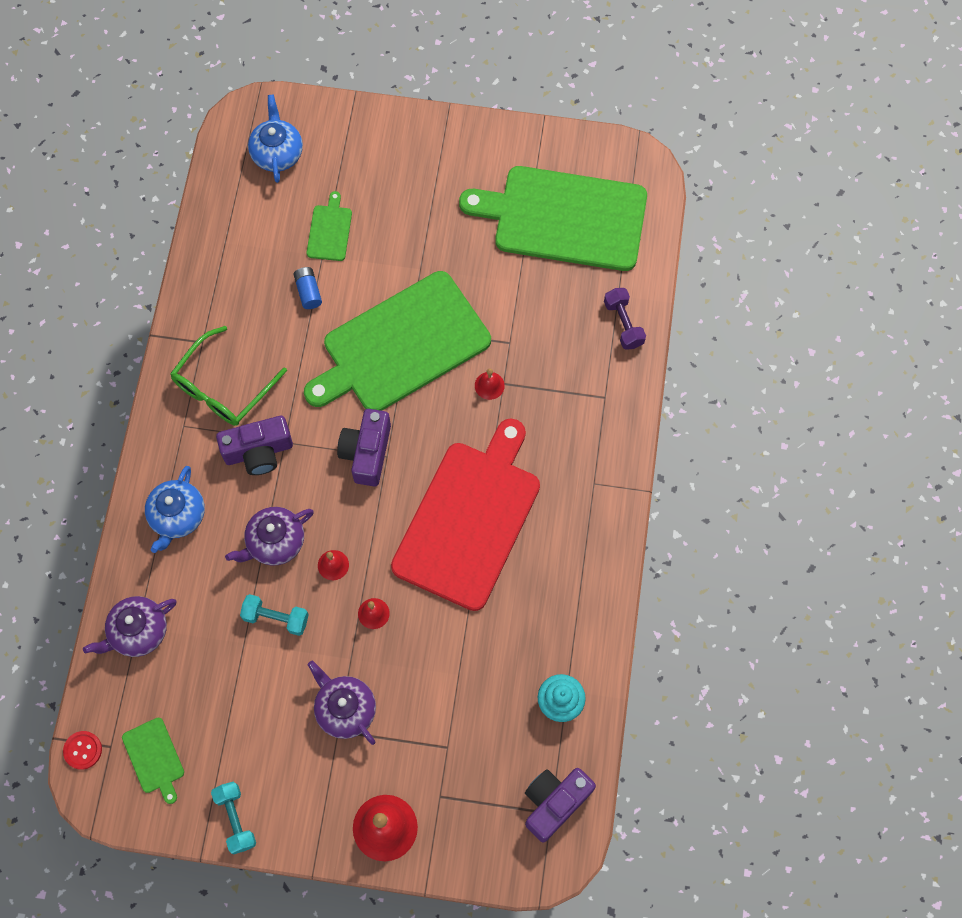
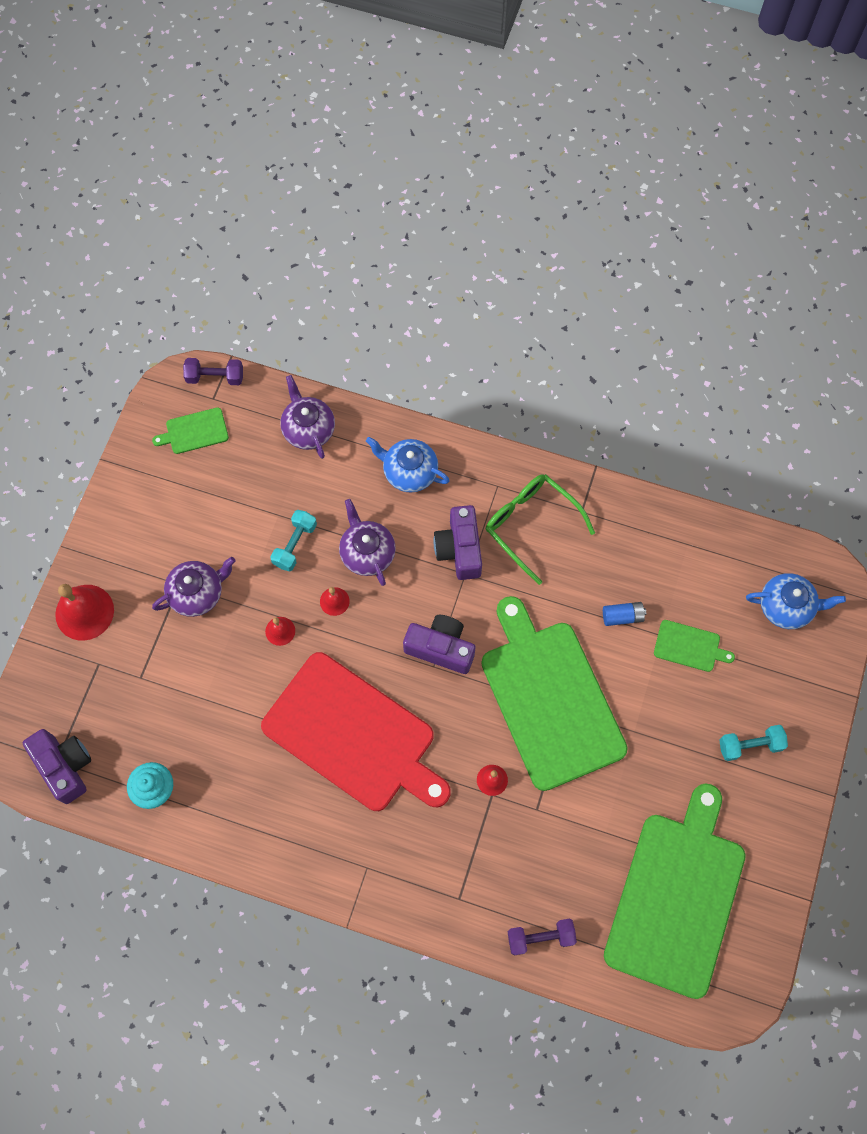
camera: 100 degrees right, 0 degrees up
red button [63,731,102,770] -> purple dumbbell [183,358,243,385]
turquoise dumbbell [211,782,256,854] -> turquoise dumbbell moved to [719,725,788,761]

